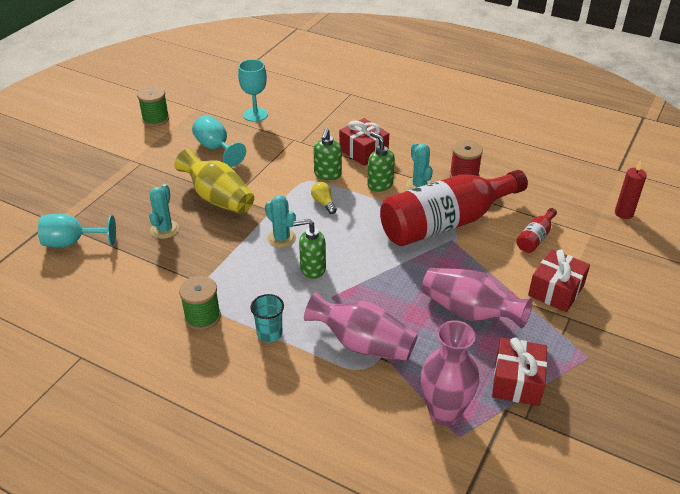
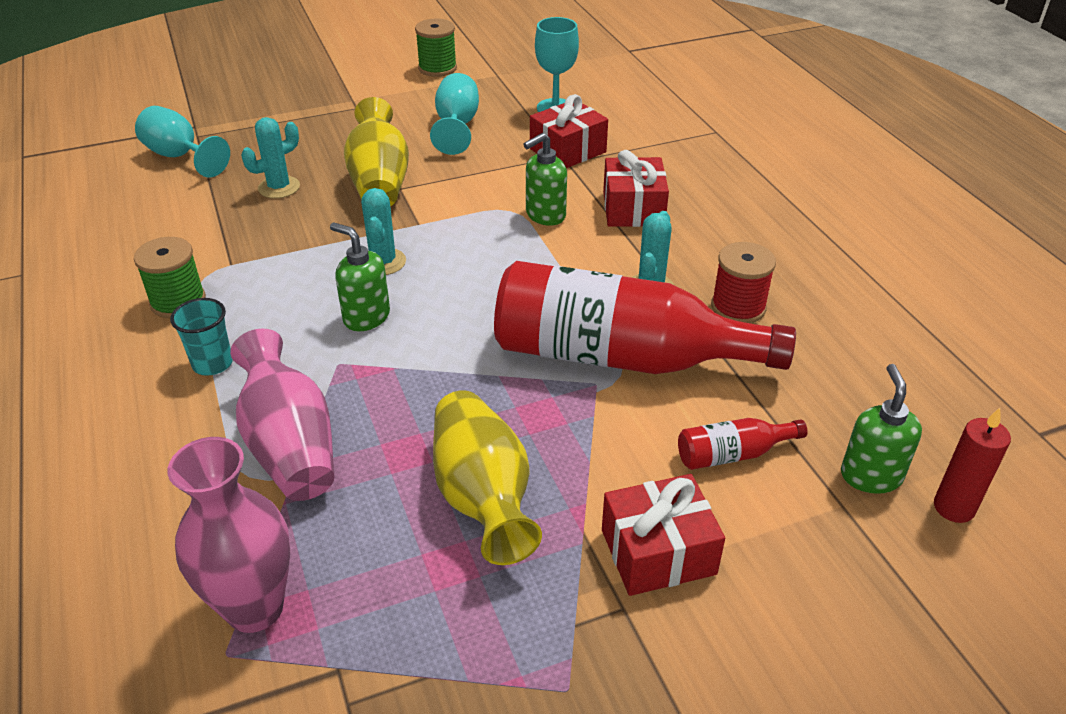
camera: 40 degrees right, 0 degrees up
yellow light bulb [311,182,337,214] -> none
green soap dispenser [367,132,395,192] -> green soap dispenser moved to [841,364,922,494]
pink vase [422,268,533,329] -> yellow vase [433,390,542,565]
red gift [492,337,547,406] -> red gift moved to [530,94,608,168]

